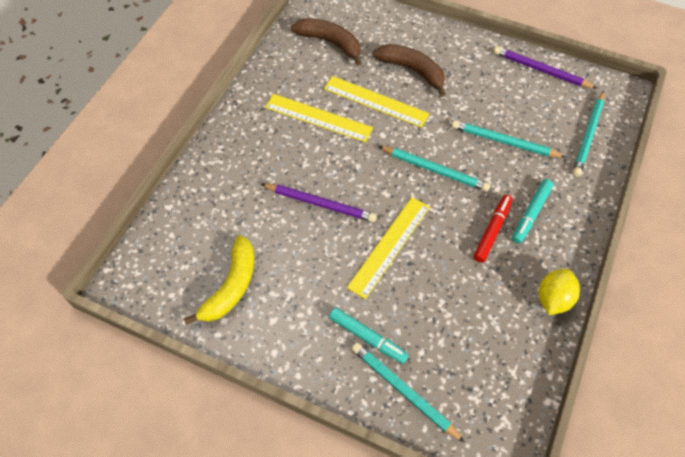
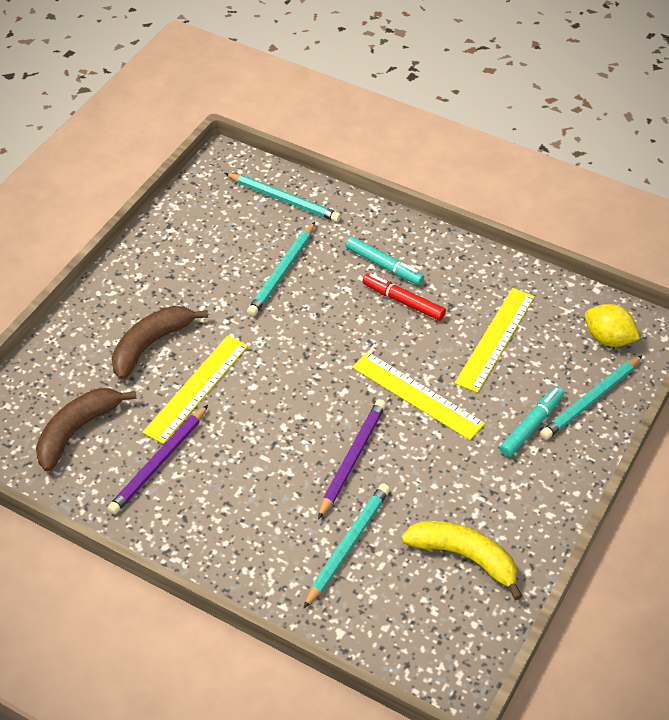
camera: 85 degrees left, 10 degrees down
yellow ruler [265,94,373,142] -> yellow ruler moved to [455,288,535,393]
turquoise pencil [378,146,490,192] -> turquoise pencil moved to [303,483,390,609]
purple pencil [493,46,598,89] -> purple pencil moved to [107,405,208,515]
yellow lemon [539,269,580,315] -> yellow lemon moved to [585,304,640,347]

